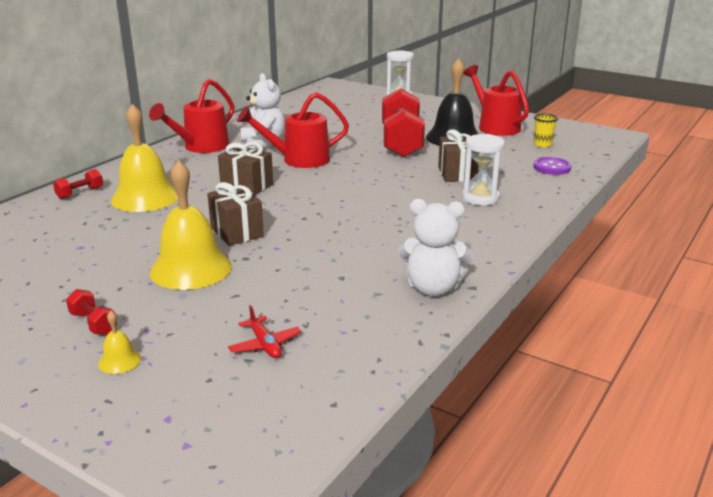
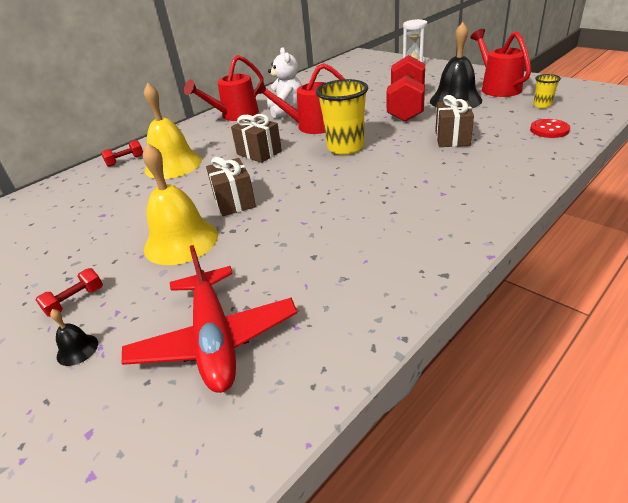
camera: 15 degrees right, 10 degrees up
red dumbbell [66,289,117,335] -> red dumbbell turned 75 degrees clockwise [36,268,103,317]
yellow bell [98,311,141,374] -> black bell [50,309,98,366]
red plane [228,305,301,358] -> red plane [122,245,297,393], size x2.25
white teddy bear [398,199,474,296] -> none
white hourglass [462,134,505,206] -> none
purple button [533,157,571,175] -> red button [530,119,570,138]
none -> yellow cup [316,79,368,155]

